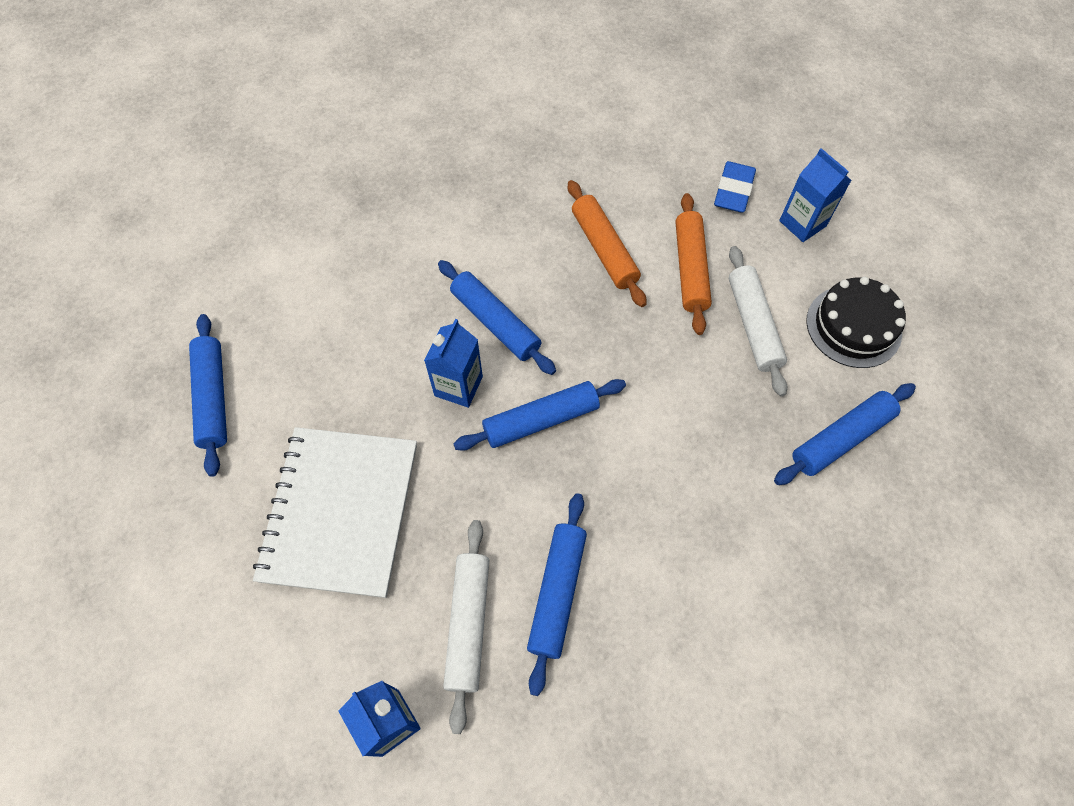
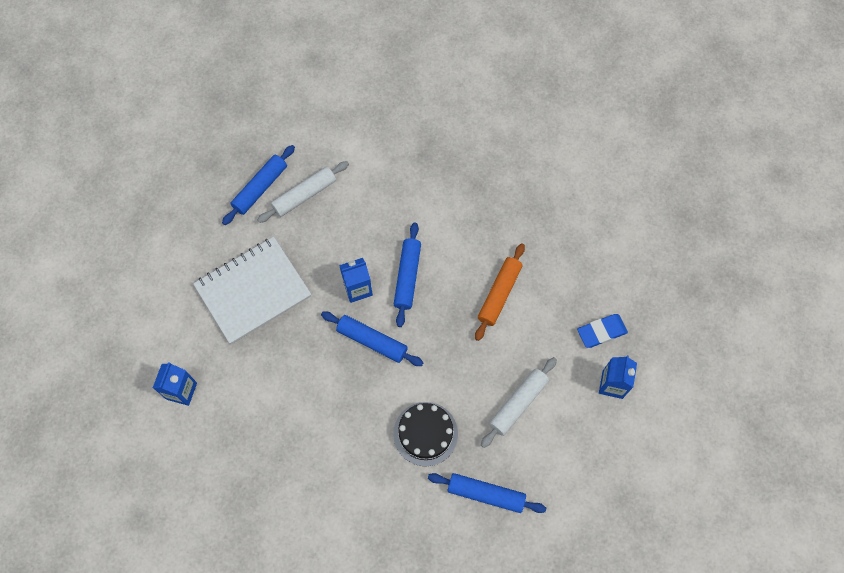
camera: 50 degrees right, 5 degrees up
white rolling pin [443,520,489,734] -> white rolling pin moved to [257,161,349,223]
blue rolling pin [527,493,587,696] -> none
orange rolling pin [676,193,712,335] -> none
black cake [806,277,906,368] -> black cake moved to [393,402,458,466]

